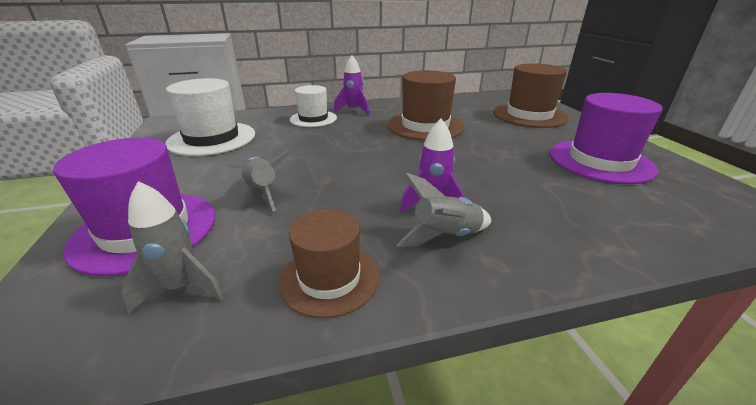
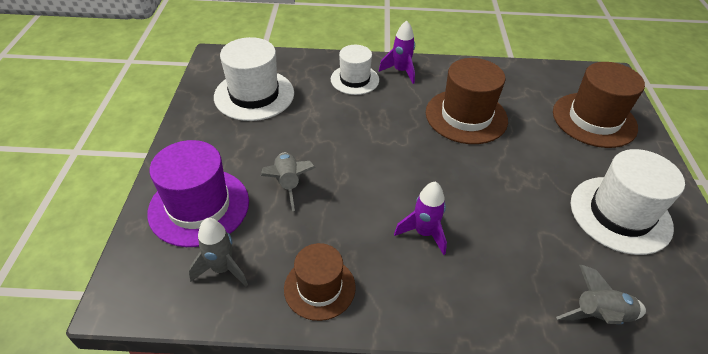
camera: 15 degrees right, 15 degrees up
grey rocket [396,173,491,247] -> grey rocket moved to [556,265,646,324]
purple hat [550,93,663,184] -> white hat [571,149,685,255]

